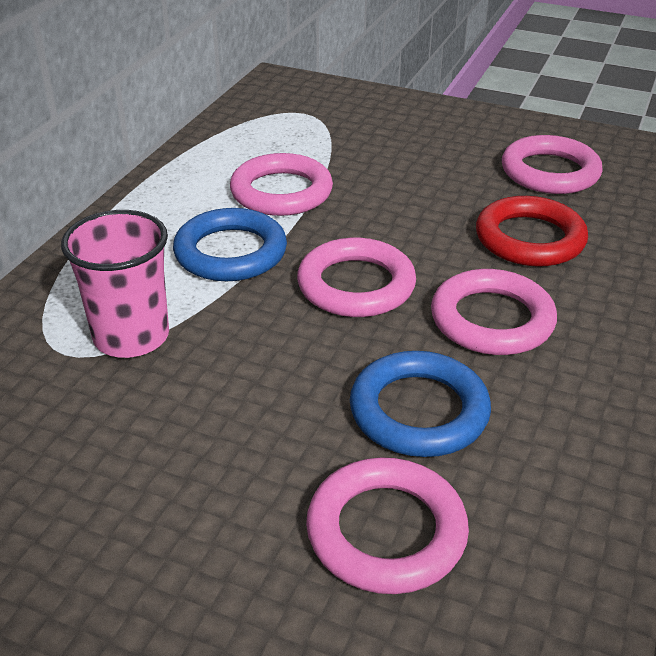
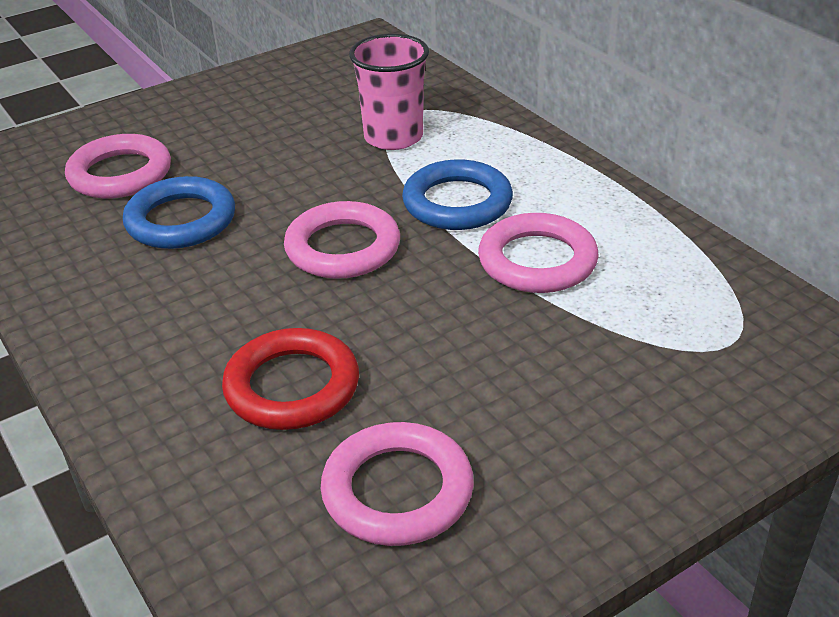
camera: 125 degrees right, 0 degrees up
pink ring [431,269,557,355] -> none

